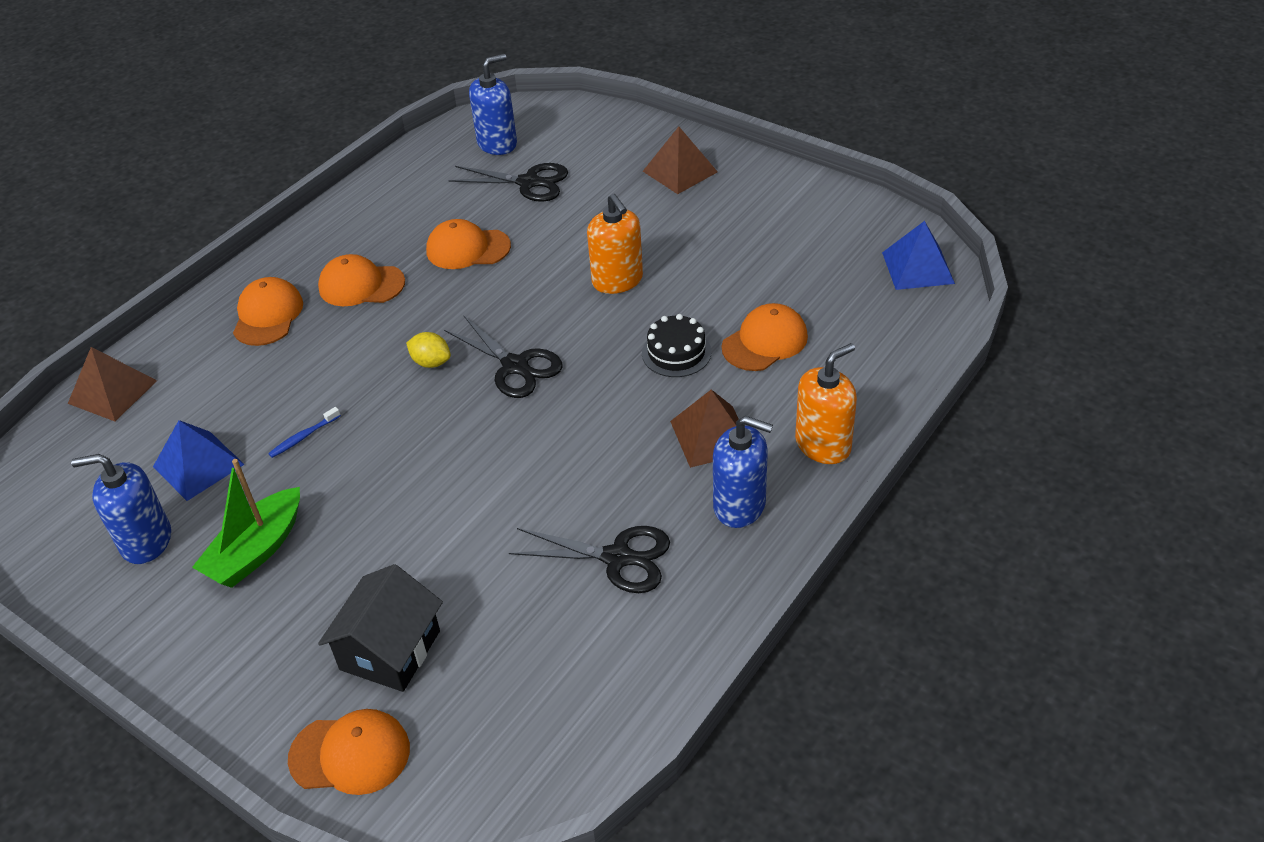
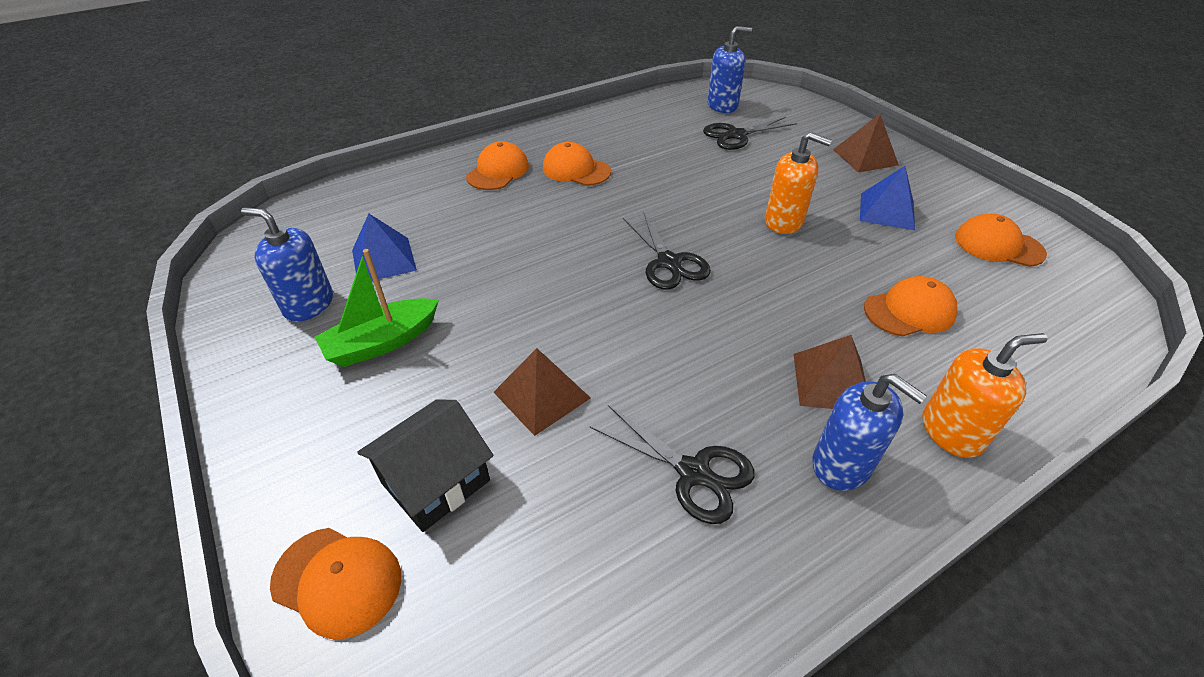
camera: 20 degrees right, 0 degrees up
brown pyramid [68,347,157,421] -> brown pyramid moved to [493,348,591,436]
blue toothbrush [268,407,341,458] -> none
yellow lemon [406,332,451,368] -> none
orange cap [426,219,511,269] -> orange cap moved to [955,214,1047,267]
black scissors [448,163,568,202] -> black scissors turned 120 degrees clockwise [703,117,797,150]
orange soap dispenser [587,194,643,294] -> orange soap dispenser turned 60 degrees counterclockwise [765,132,832,234]
black cake [642,314,711,377] -> none
blue pyramid [882,221,955,290] -> blue pyramid moved to [860,166,915,230]

